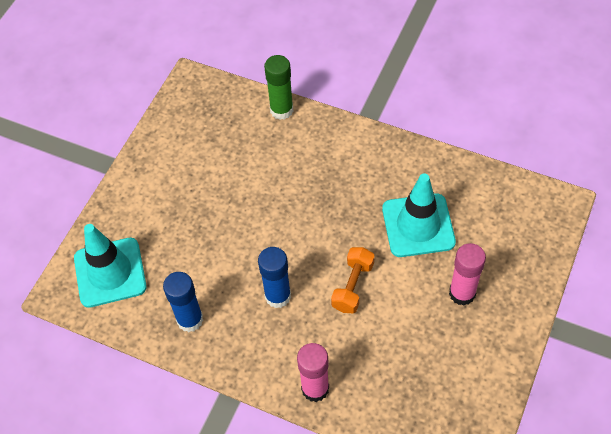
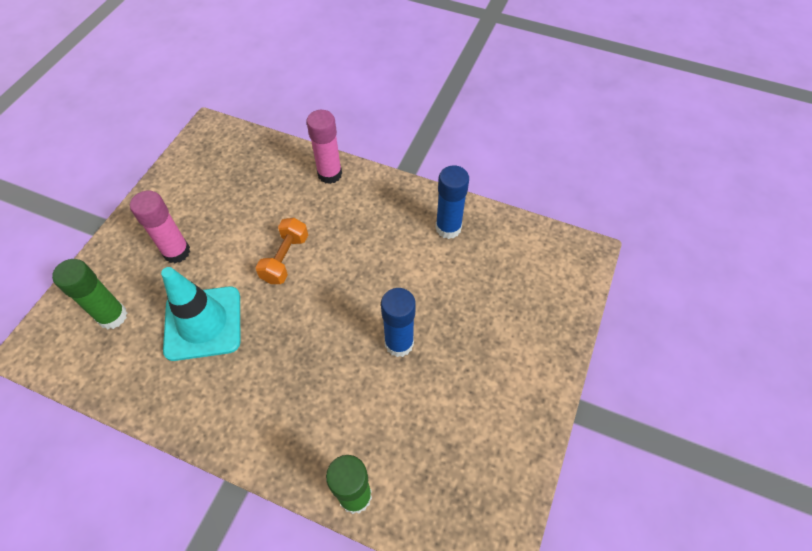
camera: 175 degrees right, 0 degrees up
turquoise traffic cone [74,224,147,308] -> none
blue glue stick [258,247,291,308] -> blue glue stick moved to [381,288,416,357]
none -> green glue stick [52,259,127,329]

